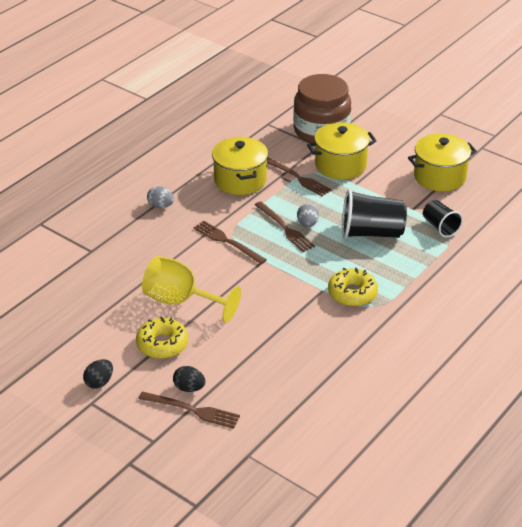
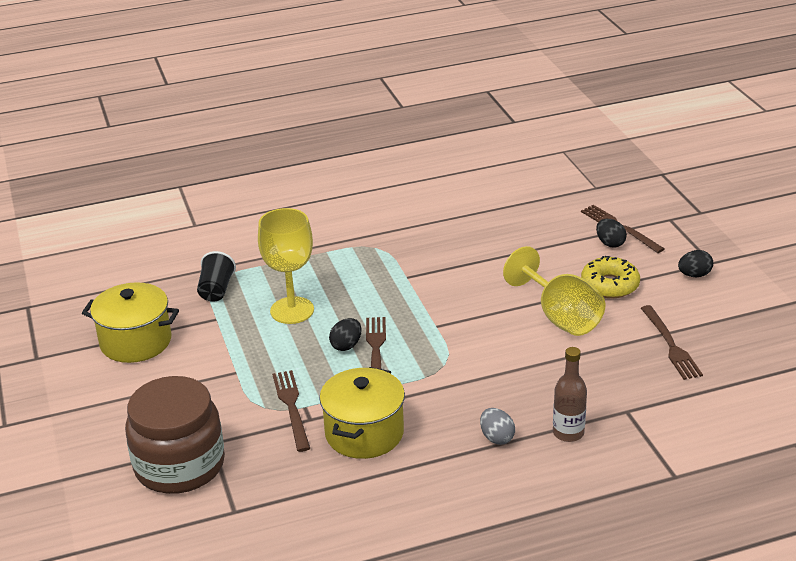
camera: 145 degrees left, 5 degrees down
brown fork [194,221,267,264] -> brown fork moved to [641,305,703,380]
grey egg [297,203,319,227] -> black egg [329,318,362,351]
yellow pot [307,122,377,179] -> none
yellow donut [328,268,378,306] -> none
black cup [342,190,407,238] -> yellow goblet [258,208,314,324]
none -> brown bottle [553,347,587,442]

